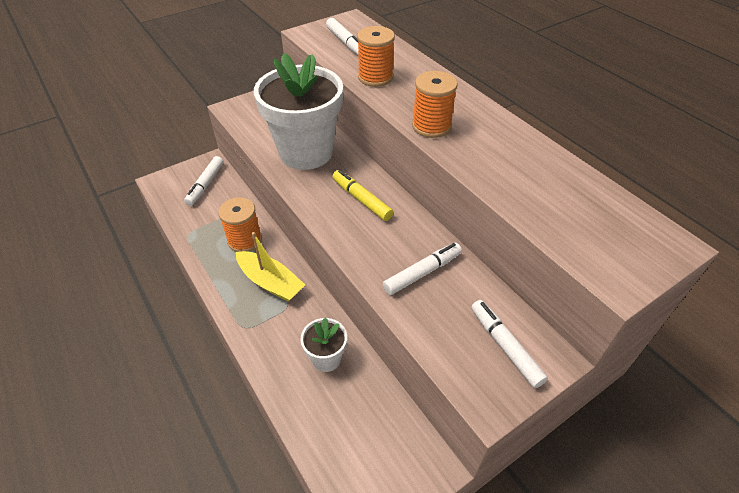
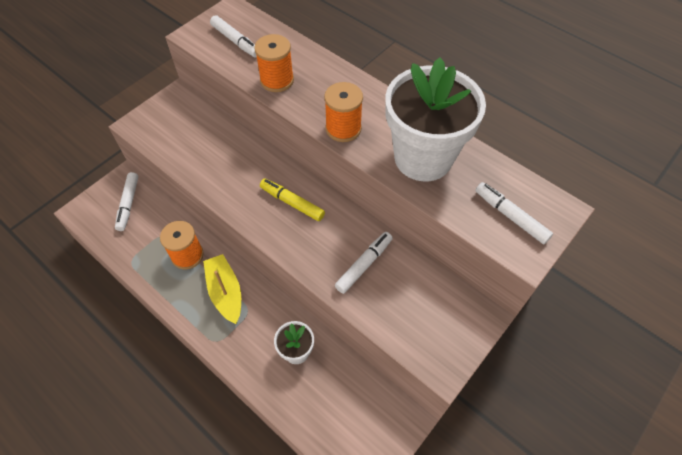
camera: 15 degrees left, 10 degrees up
yellow boat [236,232,305,302] -> yellow boat turned 135 degrees counterclockwise [203,254,241,324]
white flower pot [254,53,343,170] -> white flower pot moved to [385,57,486,181]
white marker [471,300,548,388] -> white marker moved to [475,182,553,244]

